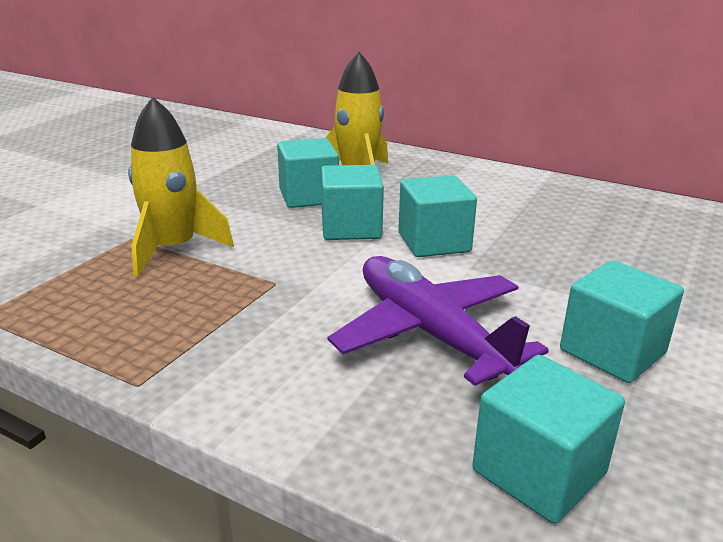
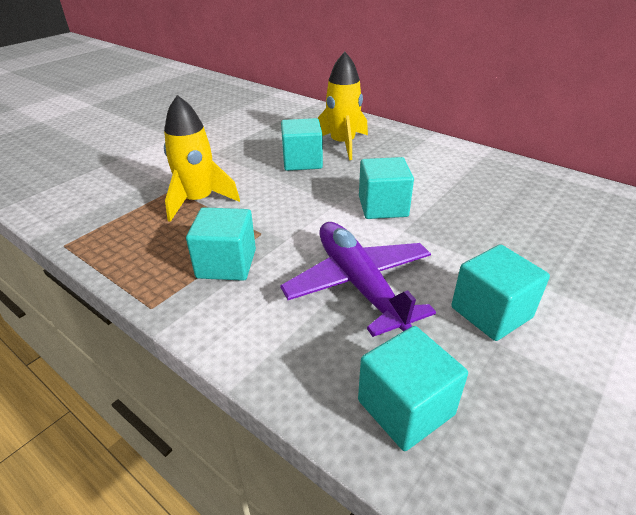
camera: 10 degrees right, 10 degrees up
turquoise cube [321,165,384,240] -> turquoise cube moved to [186,207,256,281]

